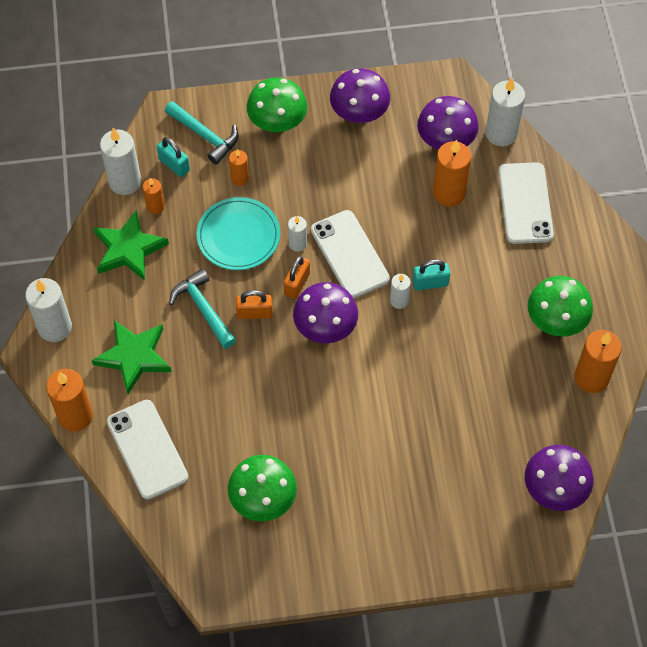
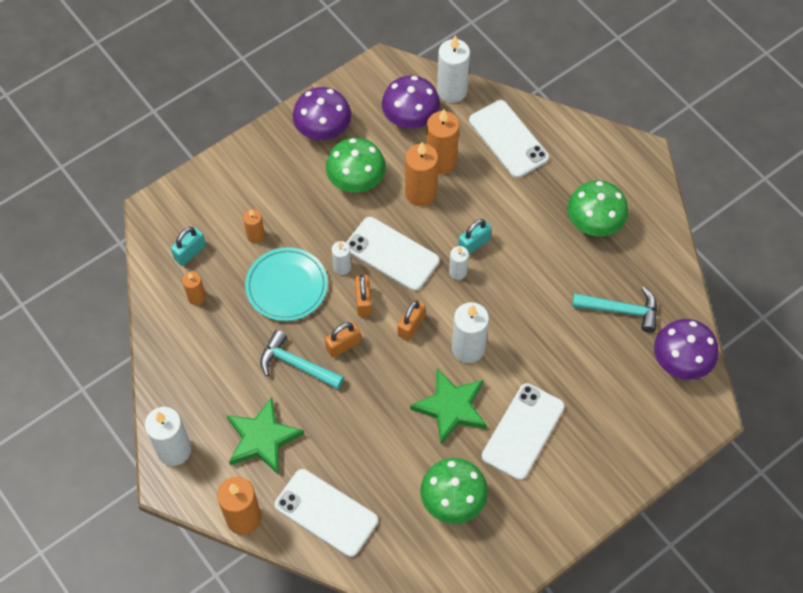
camera: 30 degrees left, 0 degrees up
green star [93,210,169,281] -> green star moved to [410,369,487,444]
white candle [100,128,141,195] -> white candle moved to [452,302,489,363]
turquoise padlock [157,137,190,177] -> turquoise padlock turned 60 degrees counterclockwise [171,227,206,266]
turquoise hammer [165,101,239,165] -> turquoise hammer moved to [572,287,657,333]
green mushroom [247,77,307,132] -> green mushroom moved to [326,138,386,193]
purple mushroom [293,282,358,343] -> orange padlock [398,300,426,341]
orange candle [574,330,622,393] -> orange candle moved to [405,142,438,206]
none -> white phone [482,383,565,480]

